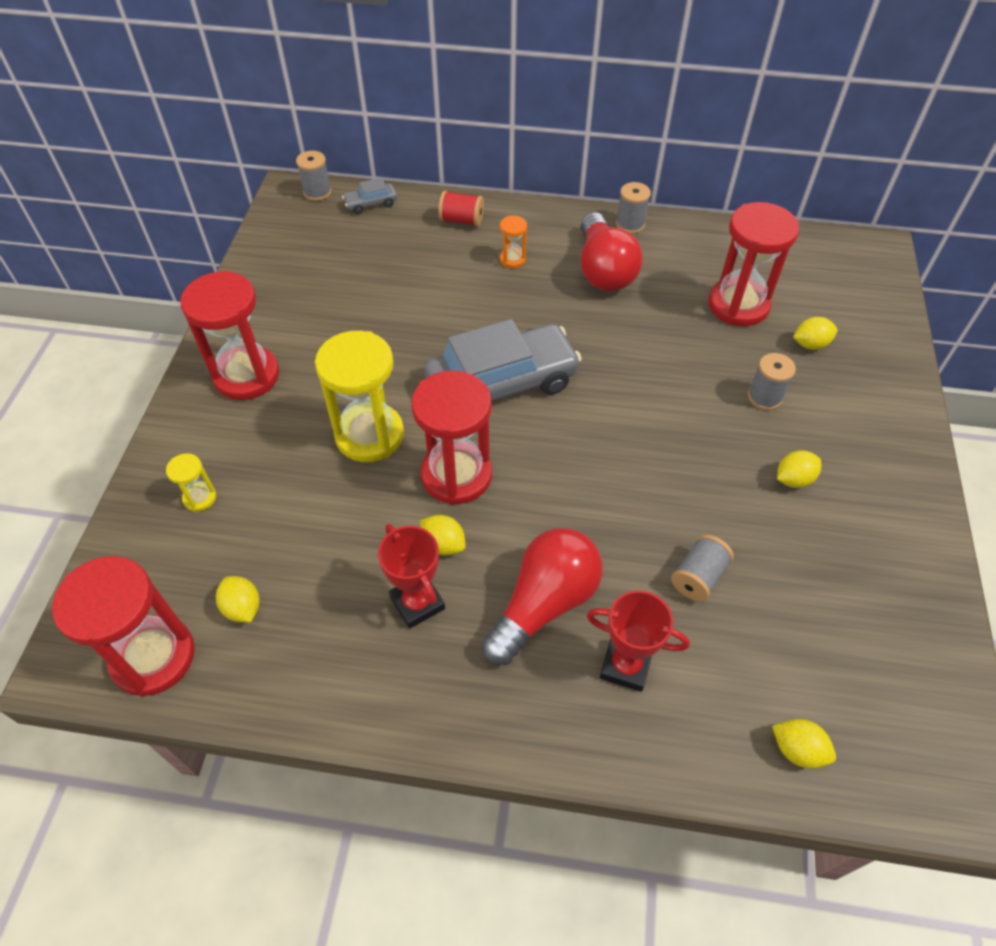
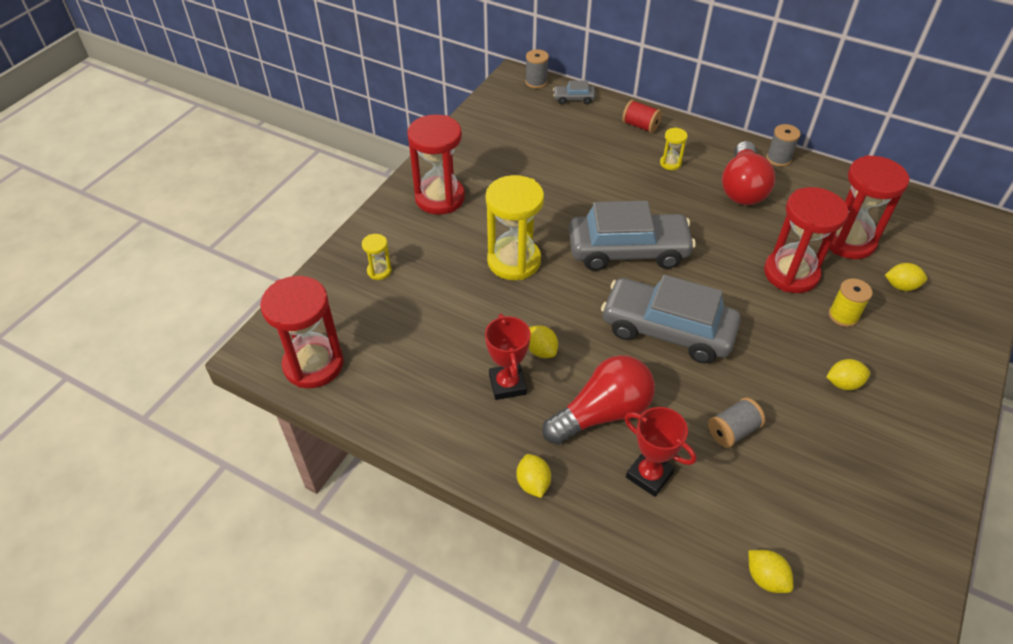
camera: 20 degrees right, 5 degrees down
yellow lemon [216,576,260,622] -> yellow lemon moved to [517,454,551,498]
red hourglass [411,371,492,505] -> red hourglass moved to [764,187,849,293]
orange hourglass [500,216,527,268] -> yellow hourglass [660,127,688,170]
grey spool [748,353,796,410] -> yellow spool [829,278,873,327]
none -> grey car [601,275,741,364]

